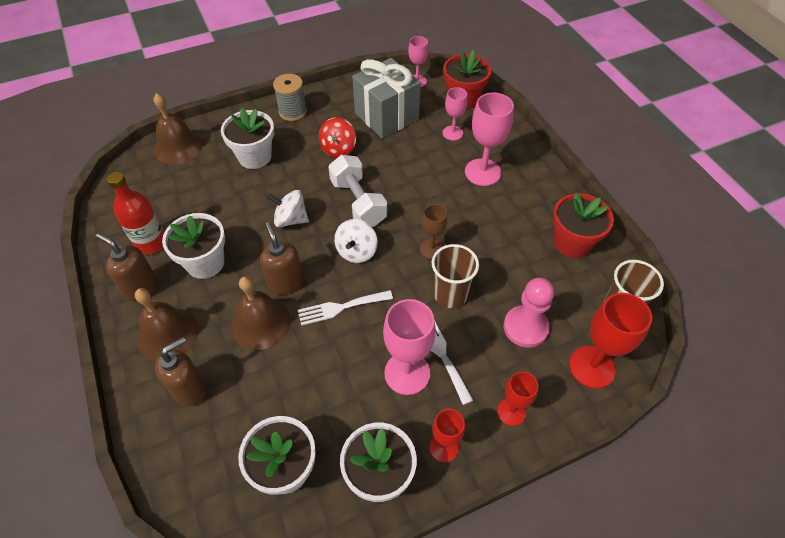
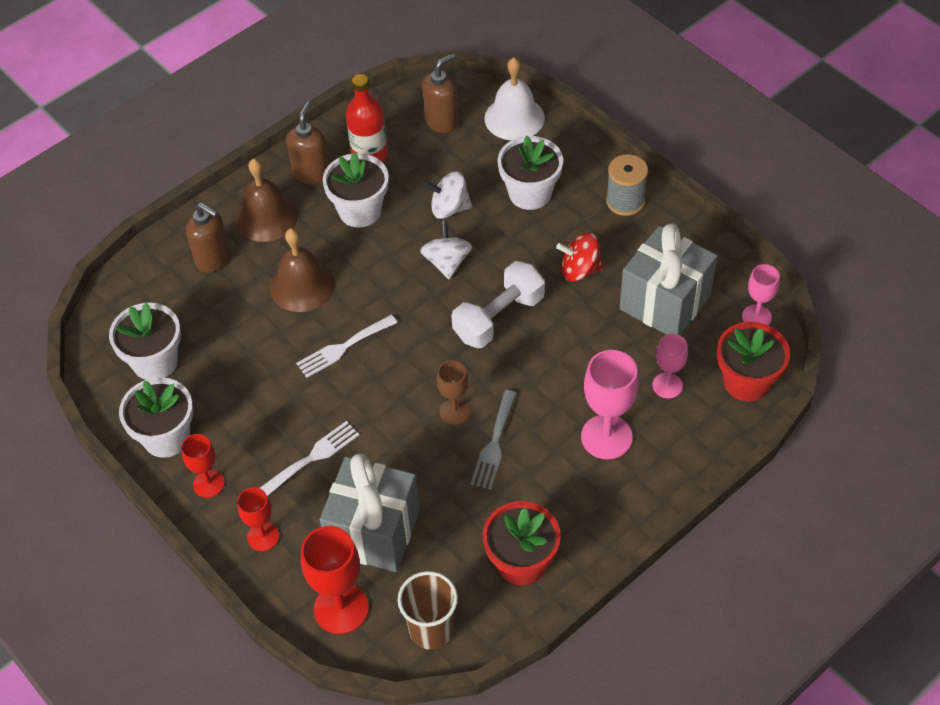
camera: 75 degrees right, 0 degrees up
brown bell [154,93,203,165] -> white bell [484,57,545,140]
brown soap dispenser [260,222,303,295] -> brown soap dispenser moved to [422,53,458,133]
white fork [298,290,393,326] -> white fork turned 90 degrees counterclockwise [296,315,397,378]
white spinning top [334,219,378,263] -> white spinning top moved to [424,171,472,219]
pink goblet [383,299,436,395] -> none
brown cup [432,244,479,308] -> none
pink pawn [504,278,554,348] -> grey gift [320,453,420,572]
none -> grey fork [471,390,517,490]

